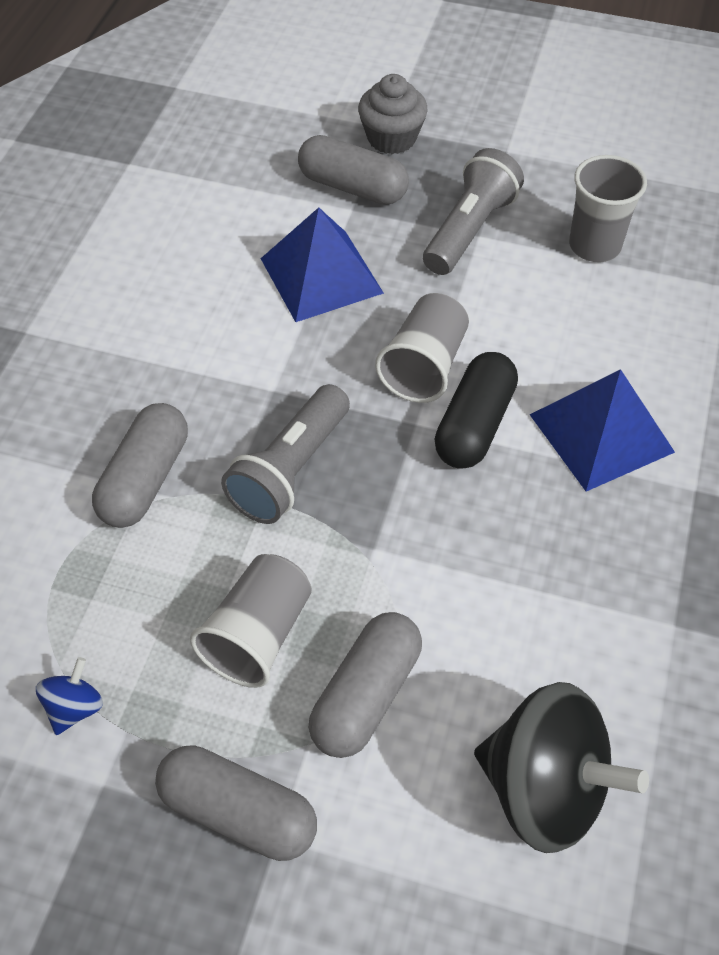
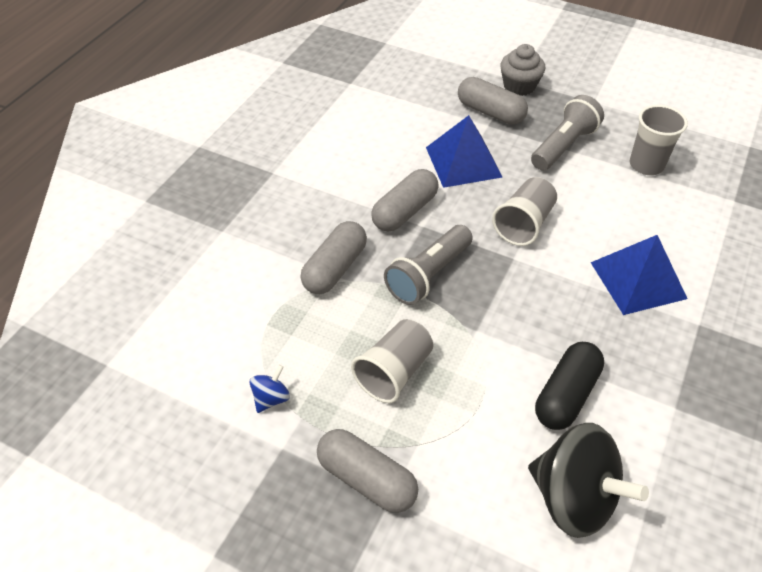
camera: 10 degrees right, 5 degrees down
grey capsule [308,612,422,758] -> grey capsule moved to [371,169,439,232]
black capsule [435,352,518,469] -> black capsule moved to [535,342,604,430]

